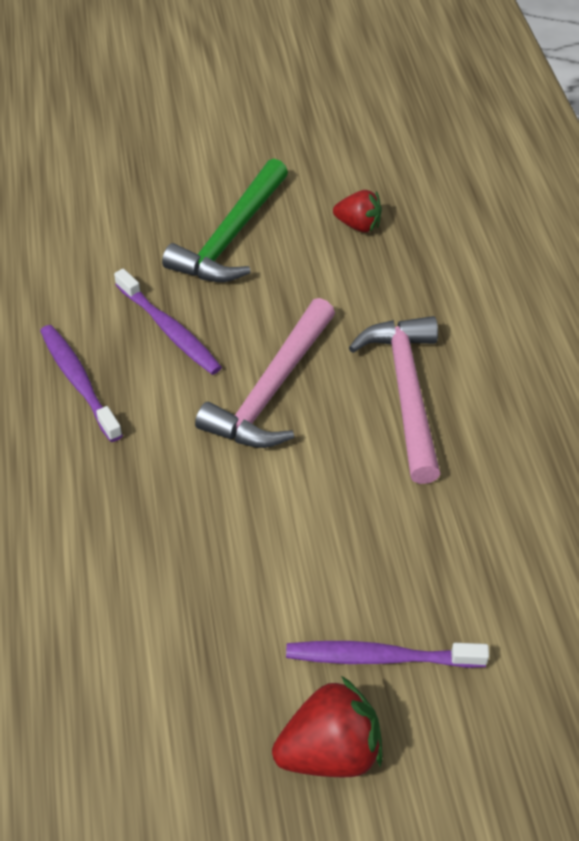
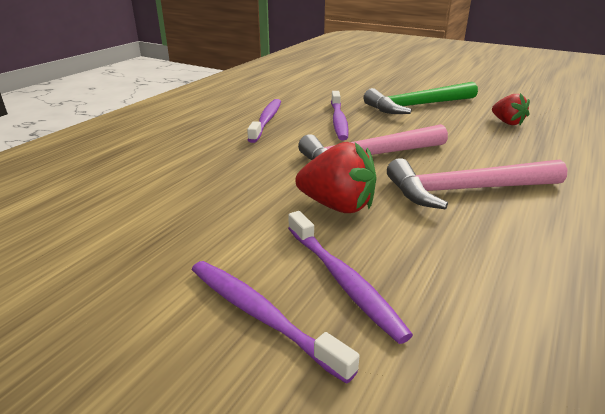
camera: 40 degrees right, 20 degrees down
red strawberry [272,676,382,777] -> red strawberry moved to [296,142,377,213]
pink hammer [349,316,440,484] -> pink hammer turned 135 degrees counterclockwise [387,158,568,209]
none -> purple toothbrush [288,211,413,344]

